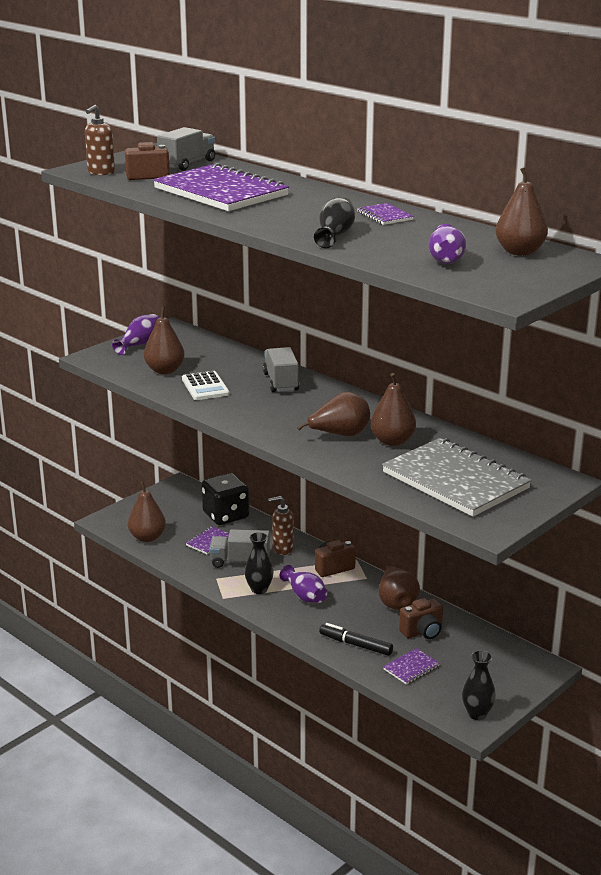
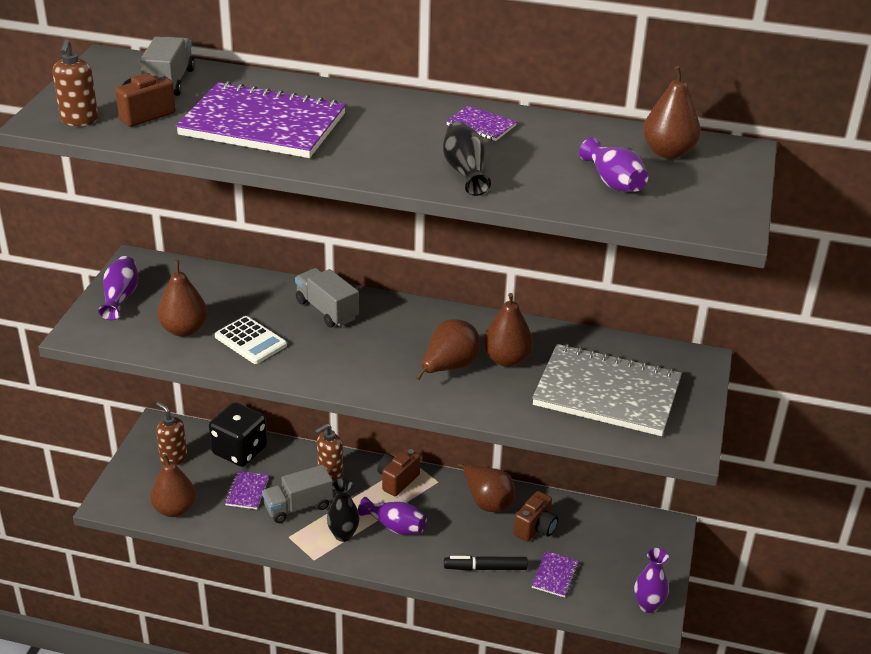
camera: 30 degrees left, 10 degrees up
black vase [462,650,496,720] -> purple vase [634,548,669,613]
none -> brown soap dispenser [156,402,187,466]

